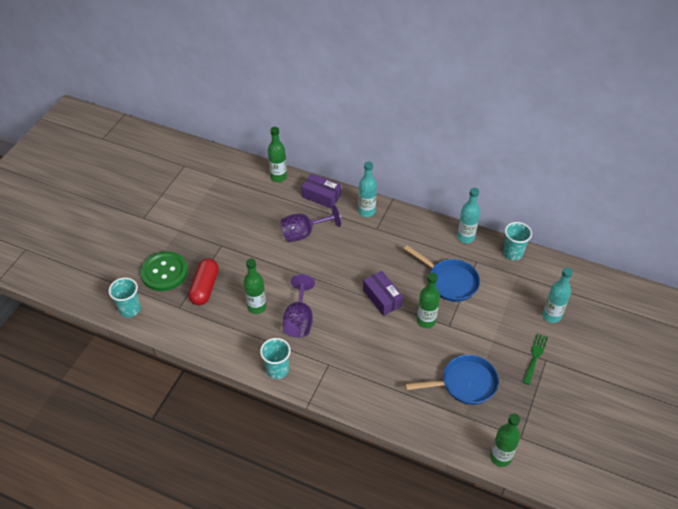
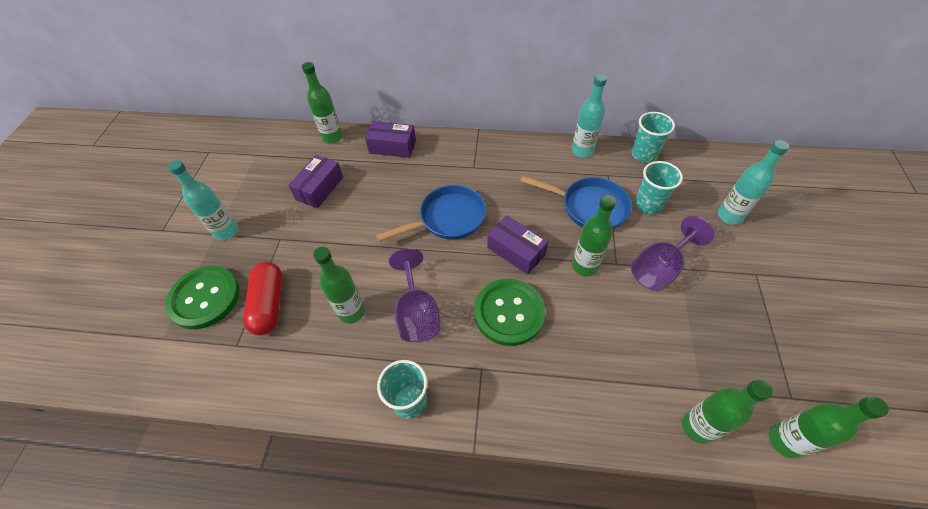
camera: 15 degrees left, 5 degrees up
turquoise cup [109,278,141,317] -> turquoise cup moved to [635,161,683,215]
purple goblet [281,205,341,242] -> purple goblet moved to [631,216,714,291]
turquoise bottle [358,162,377,217] -> turquoise bottle moved to [168,160,238,240]
blue pan [405,355,499,405] -> blue pan moved to [376,185,486,242]
green fork [523,333,548,385] -> none
none -> purple box [288,155,343,208]
none -> green button [474,279,545,346]
none -> green bottle [682,379,773,444]

